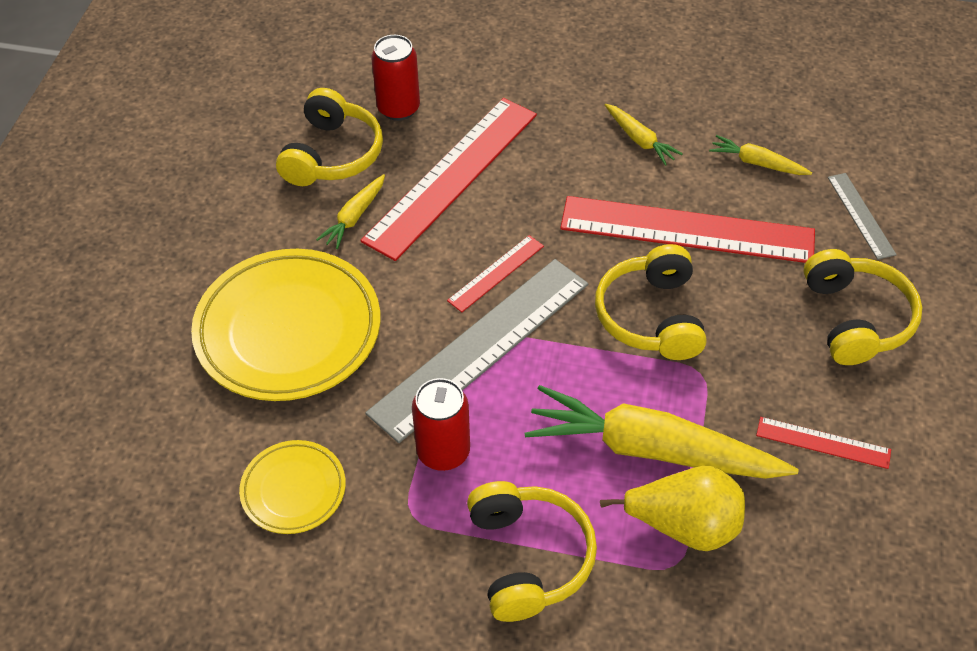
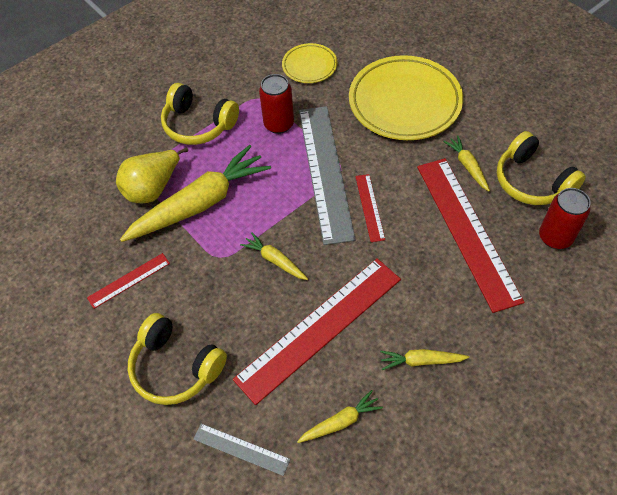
camera: 130 degrees right, 5 degrees up
yellow headphones [595,244,706,360] -> yellow carrot [240,232,308,280]

